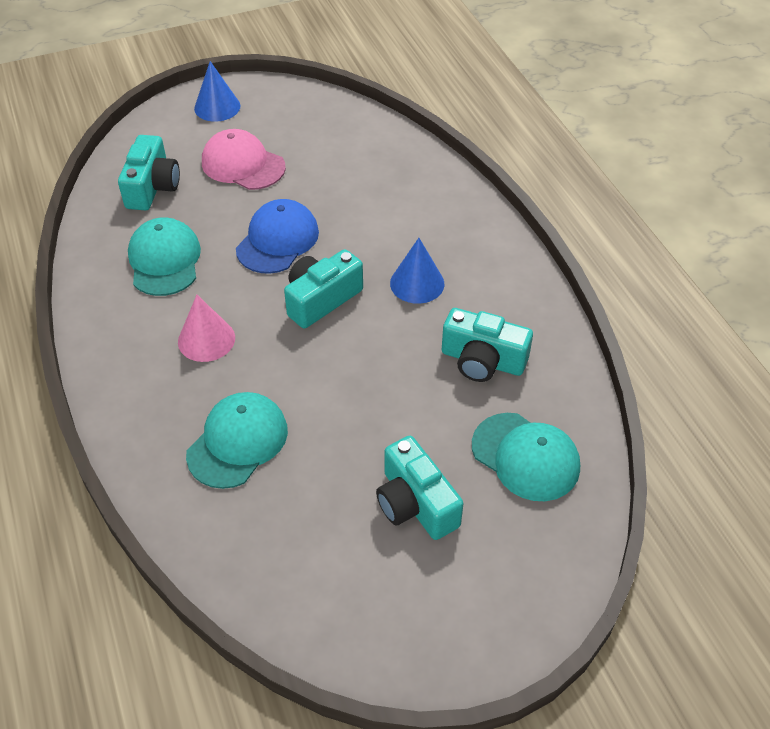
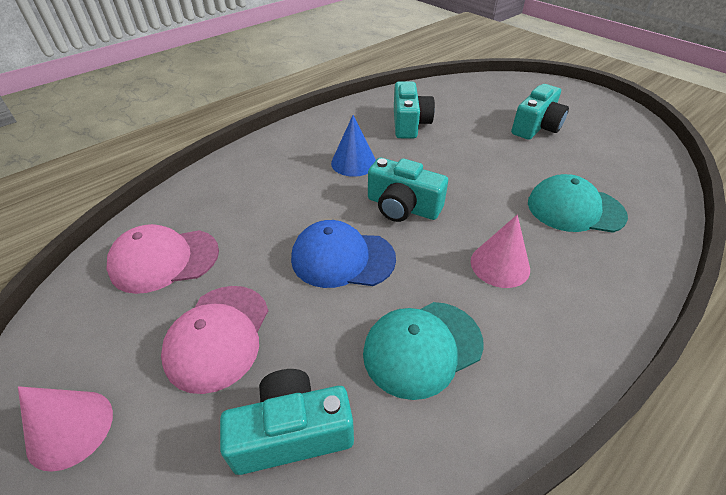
camera: 110 degrees left, 5 degrees down
blue cone [194,61,241,122] -> pink cone [18,386,113,472]
turquoise cap [472,413,580,501] -> none
none -> pink cap [106,224,219,294]

